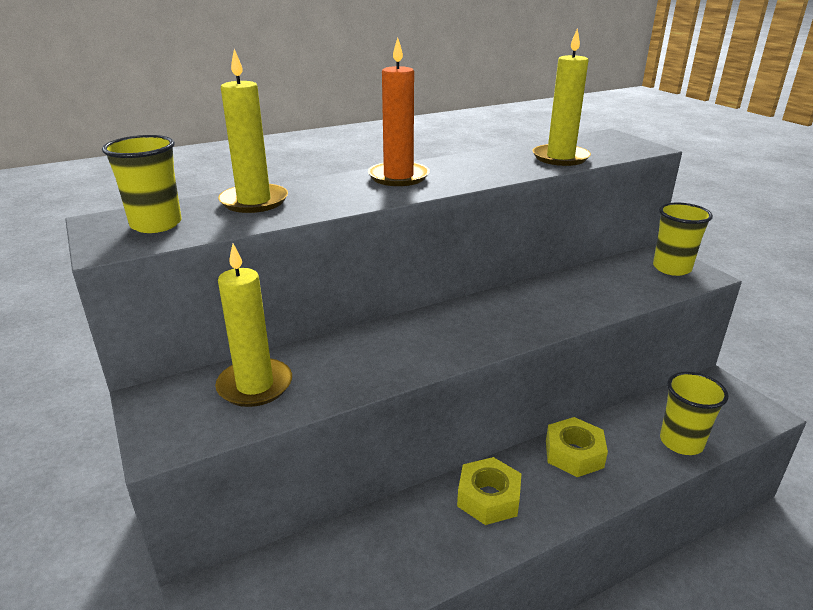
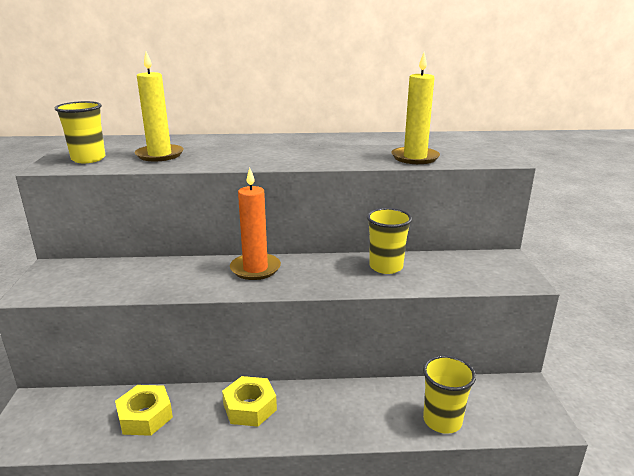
camera: 25 degrees right, 5 degrees down
yellow candle [215,244,292,407] -> none
orange candle [368,38,430,186] -> orange candle moved to [230,168,281,280]
yellow nut [546,417,608,477] -> yellow nut moved to [115,385,173,436]
yellow cup [653,203,713,276] -> yellow cup moved to [367,208,412,274]

